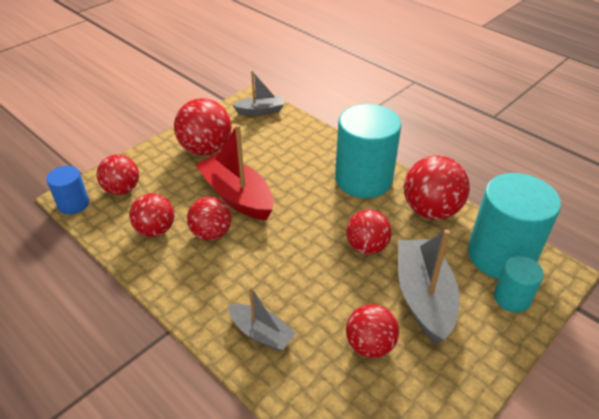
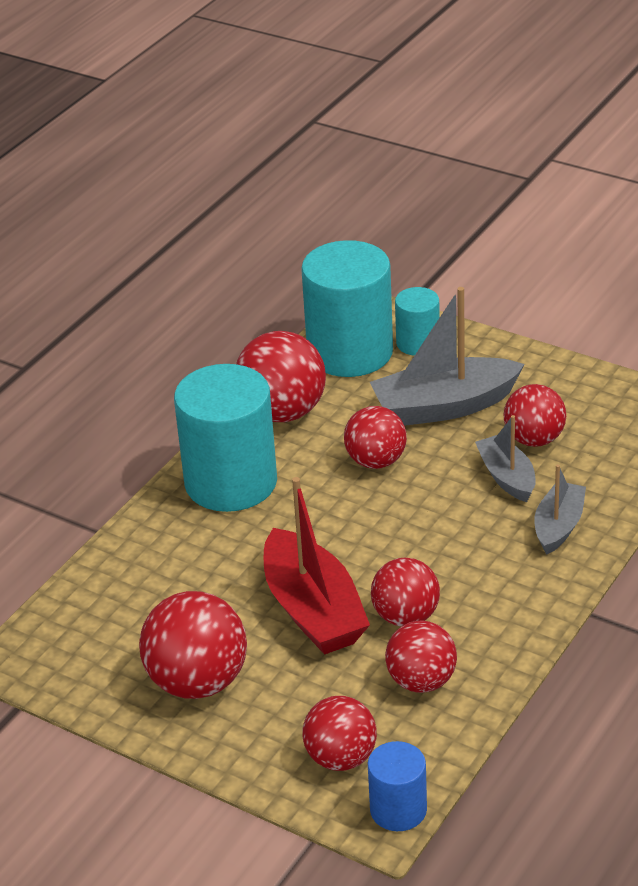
camera: 100 degrees left, 5 degrees down
red boat [195,124,274,220] -> red boat turned 60 degrees counterclockwise [264,477,370,655]
grey boat [233,71,284,116] -> grey boat moved to [475,415,536,502]

